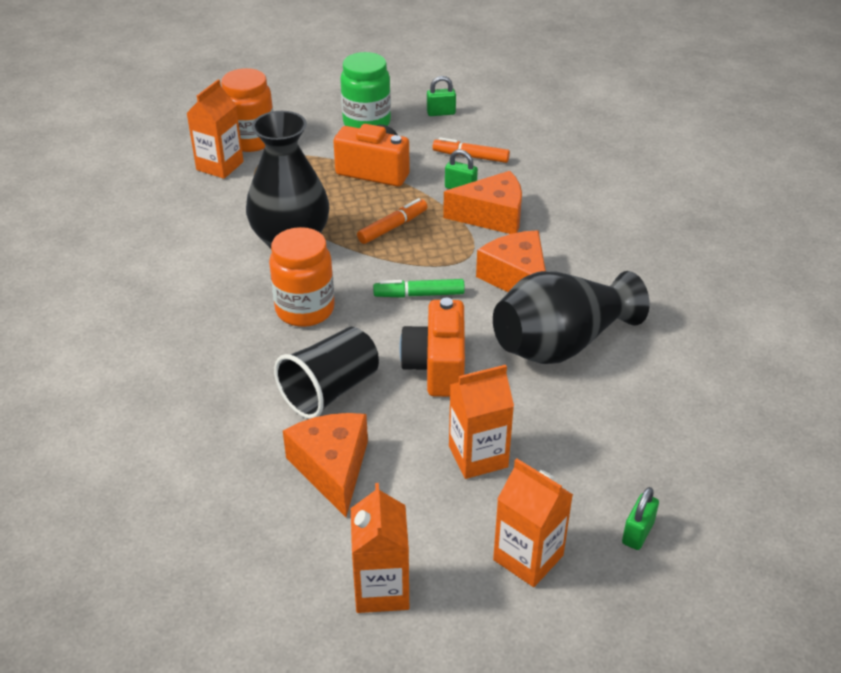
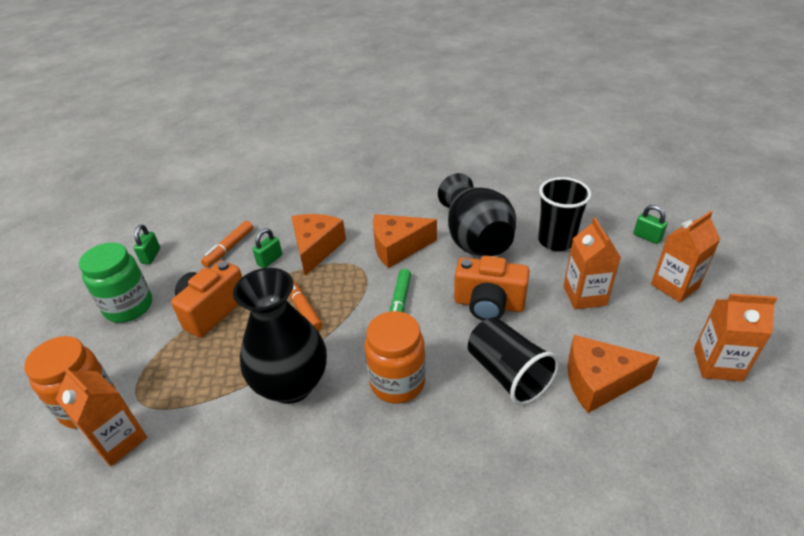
camera: 75 degrees left, 0 degrees up
none -> black cup [538,177,591,251]

